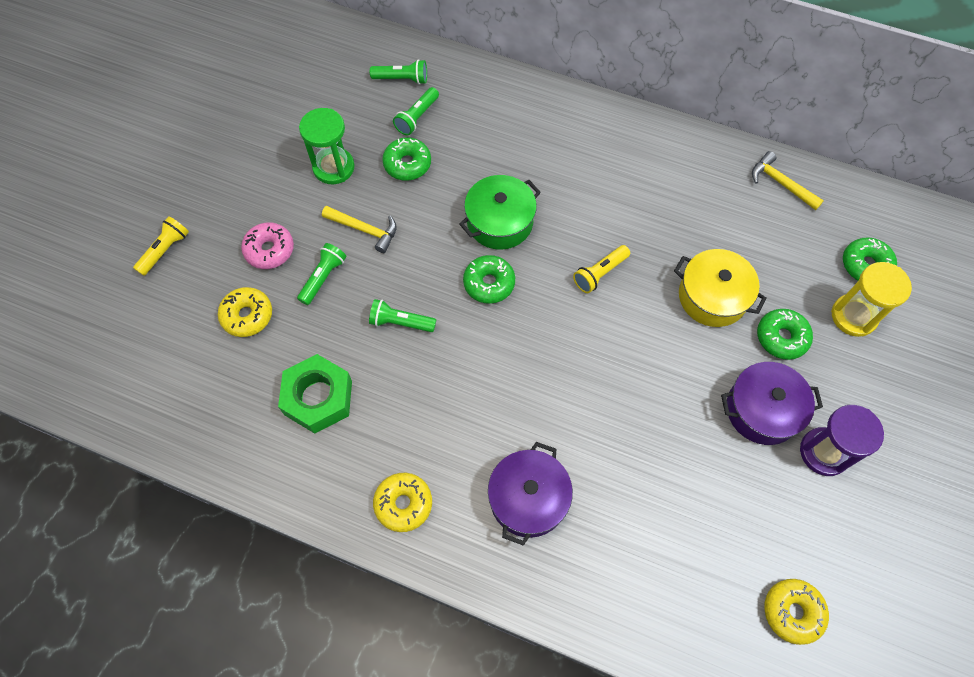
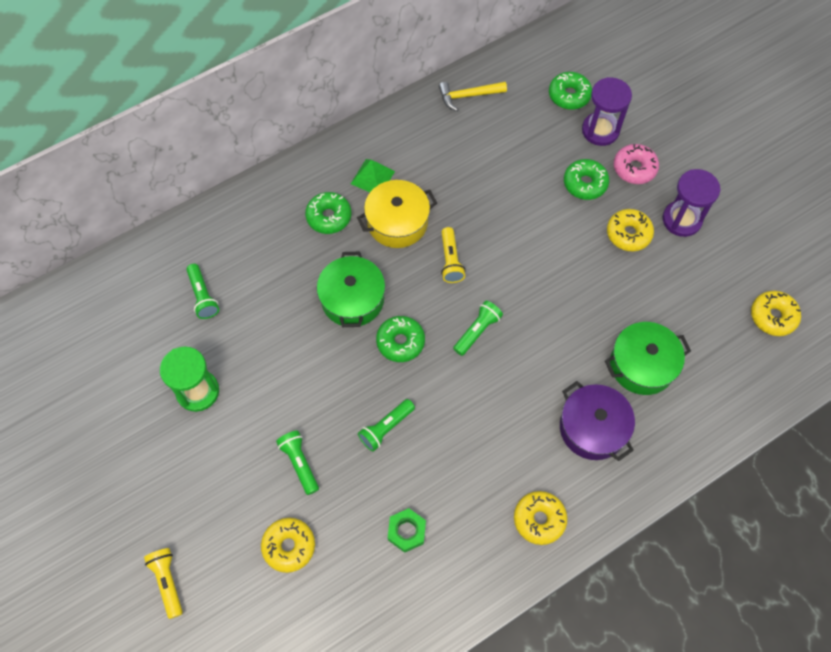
camera: 55 degrees left, 0 degrees up
pink donut [241,222,294,269] -> pink donut moved to [614,144,659,184]
green nut [278,354,352,434] -> green nut [388,508,426,553], size x0.58
yellow hammer [322,206,397,253] -> none
green flashlight [370,59,427,84] -> green flashlight moved to [453,301,503,356]
green donut [382,137,431,181] -> green donut moved to [305,192,351,234]
yellow pot [674,249,767,327] -> yellow pot moved to [357,180,437,248]
purple pot [721,362,823,445] -> yellow donut [607,209,654,251]
yellow hourglass [831,262,912,337] -> purple hourglass [582,77,632,146]
none -> green pyramid [351,159,395,192]
none -> green pot [605,322,691,395]

